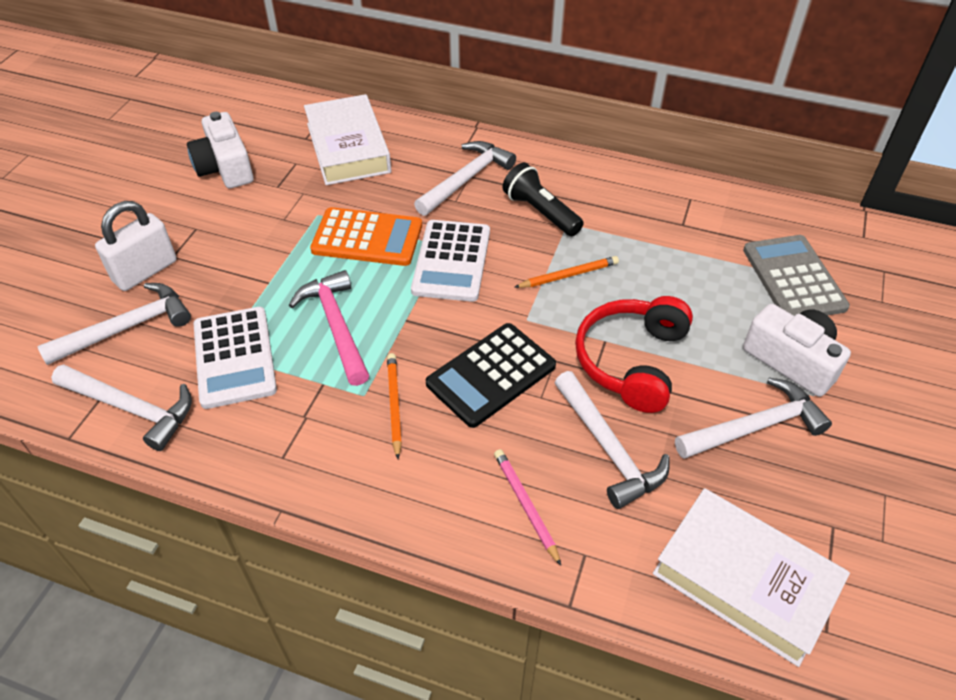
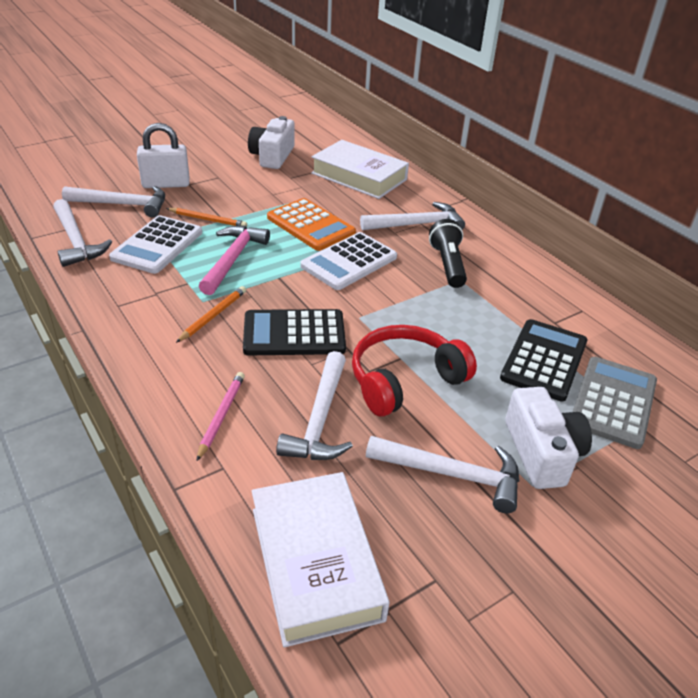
camera: 35 degrees right, 10 degrees down
white book [304,94,391,185] -> white book turned 75 degrees counterclockwise [311,140,409,199]
orange pencil [514,256,619,288] -> orange pencil moved to [166,208,247,227]
none -> black calculator [500,319,587,401]

